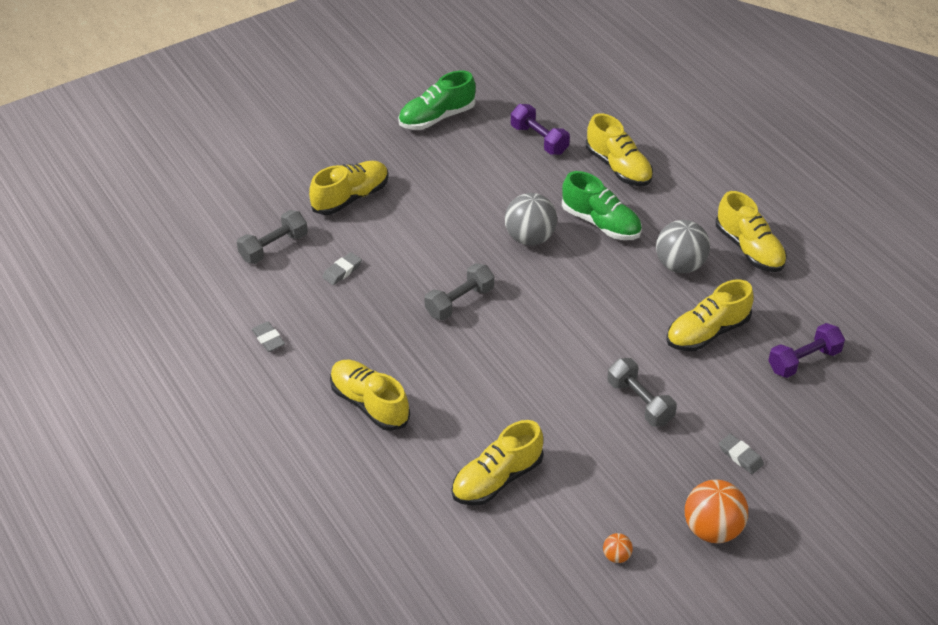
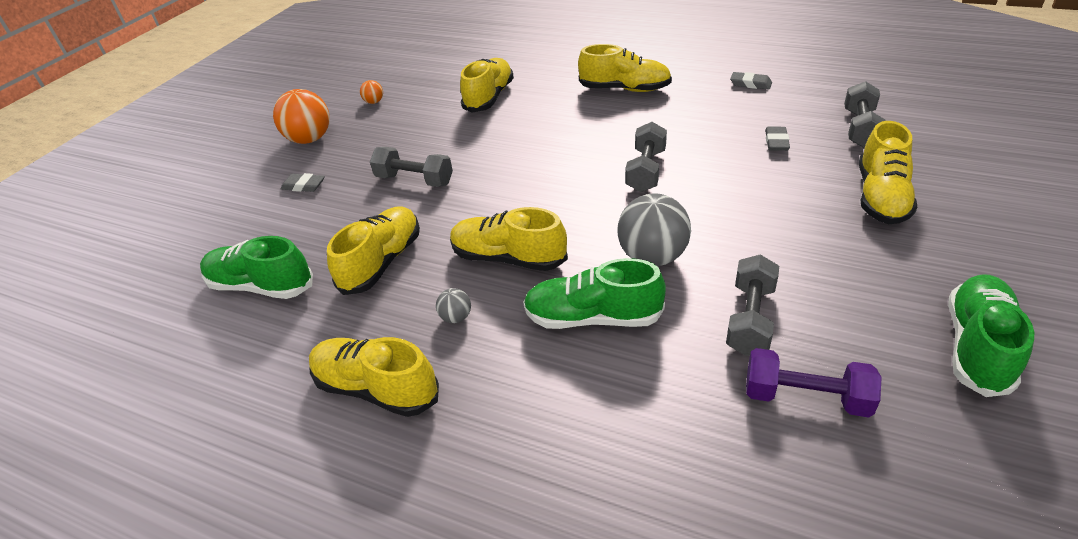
camera: 150 degrees right, 5 degrees down
yellow shoe [586,113,653,186] -> yellow shoe moved to [450,207,568,271]
grey ball [656,220,710,273] -> grey ball [436,288,471,323], size x0.46
purple dumbbell [768,323,845,378] -> green shoe [200,236,313,299]
none -> grey dumbbell [726,254,779,356]

